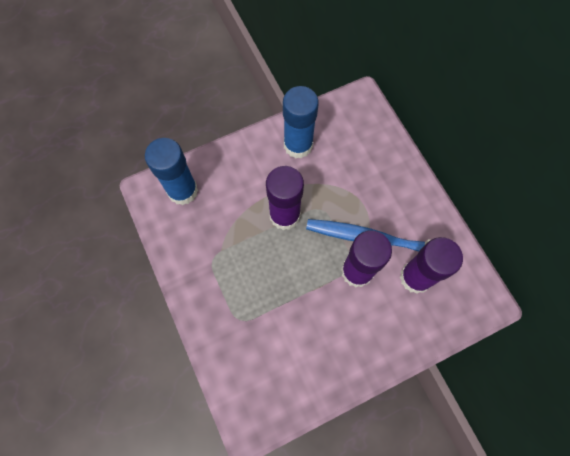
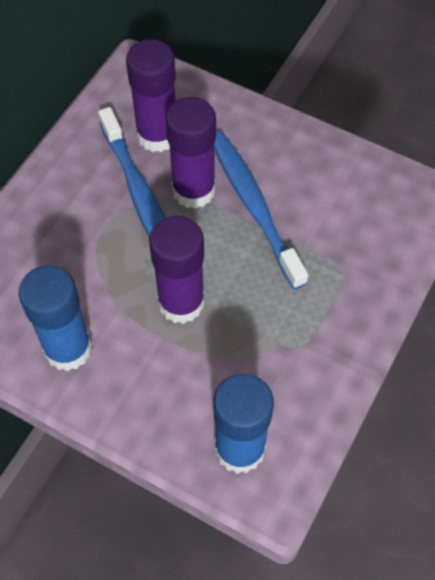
camera: 125 degrees left, 10 degrees down
none -> blue toothbrush [214,131,308,290]

